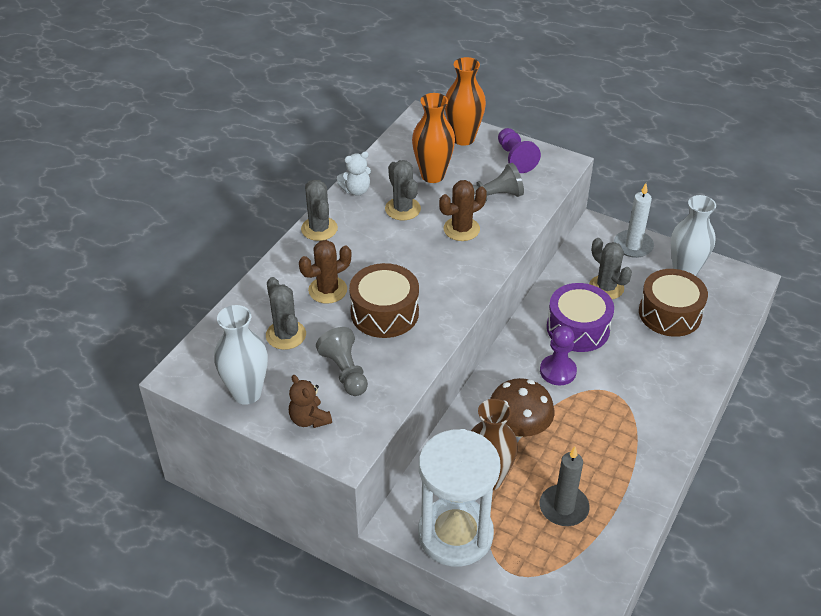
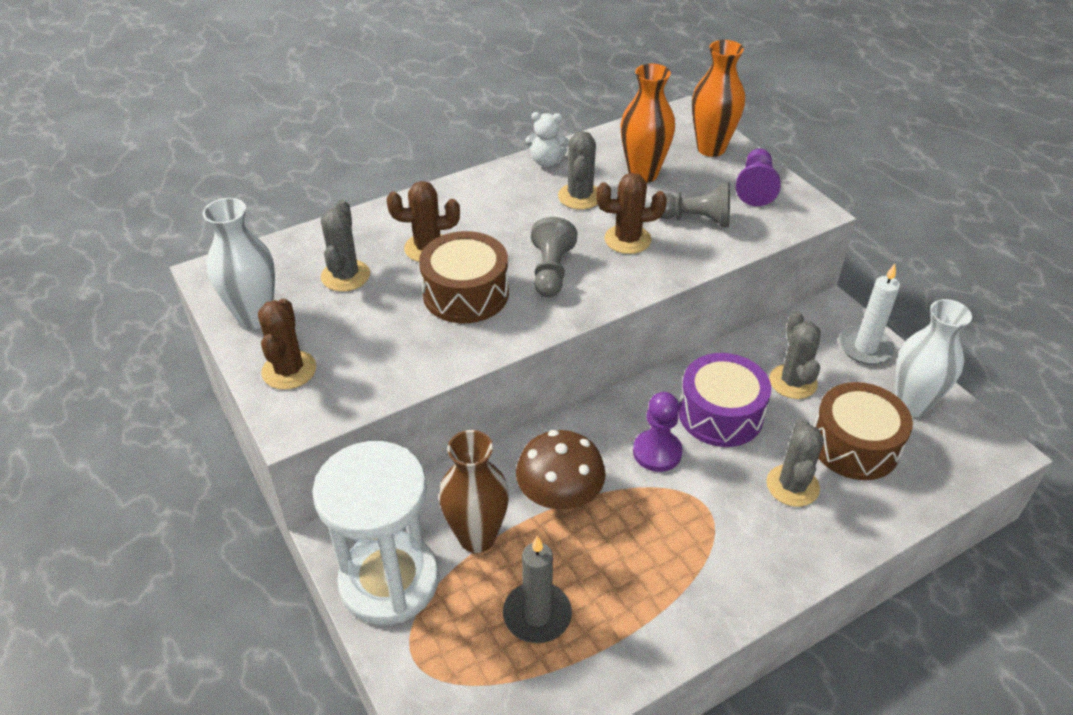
camera: 30 degrees right, 0 degrees up
brown teddy bear [289,375,332,428] -> brown cactus [258,299,316,390]
grey cactus [301,180,338,241] -> grey cactus moved to [766,419,824,507]
grey pawn [316,327,368,396] -> grey pawn moved to [531,217,577,297]

